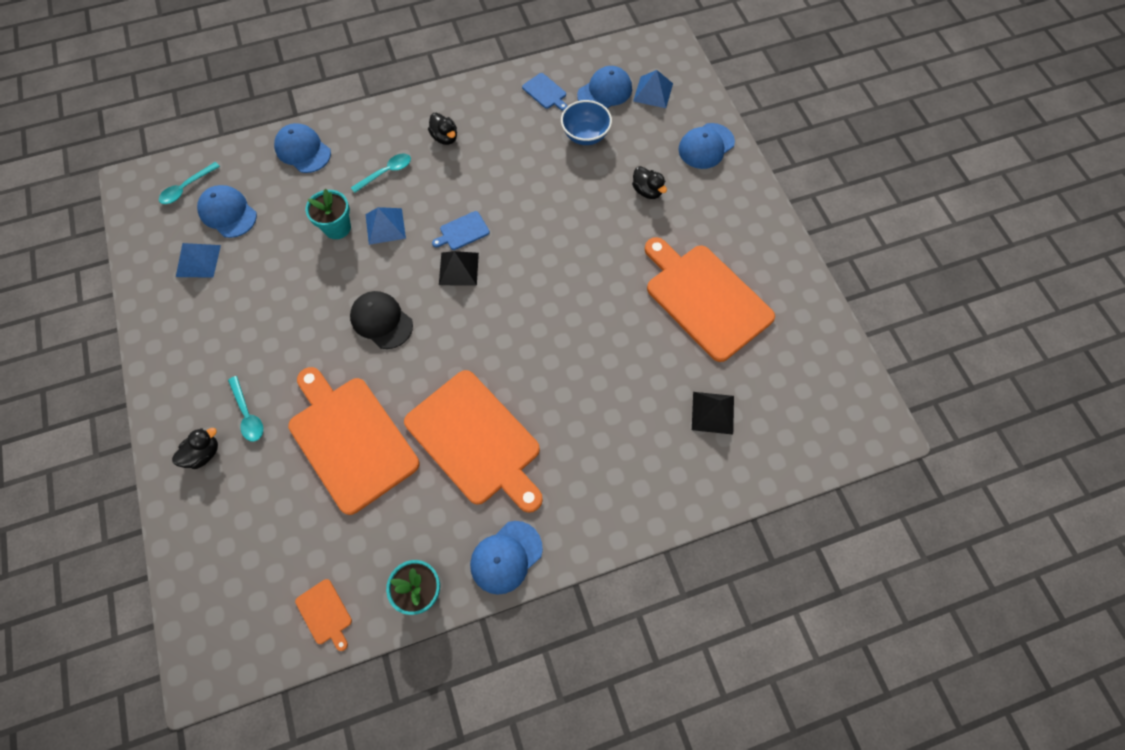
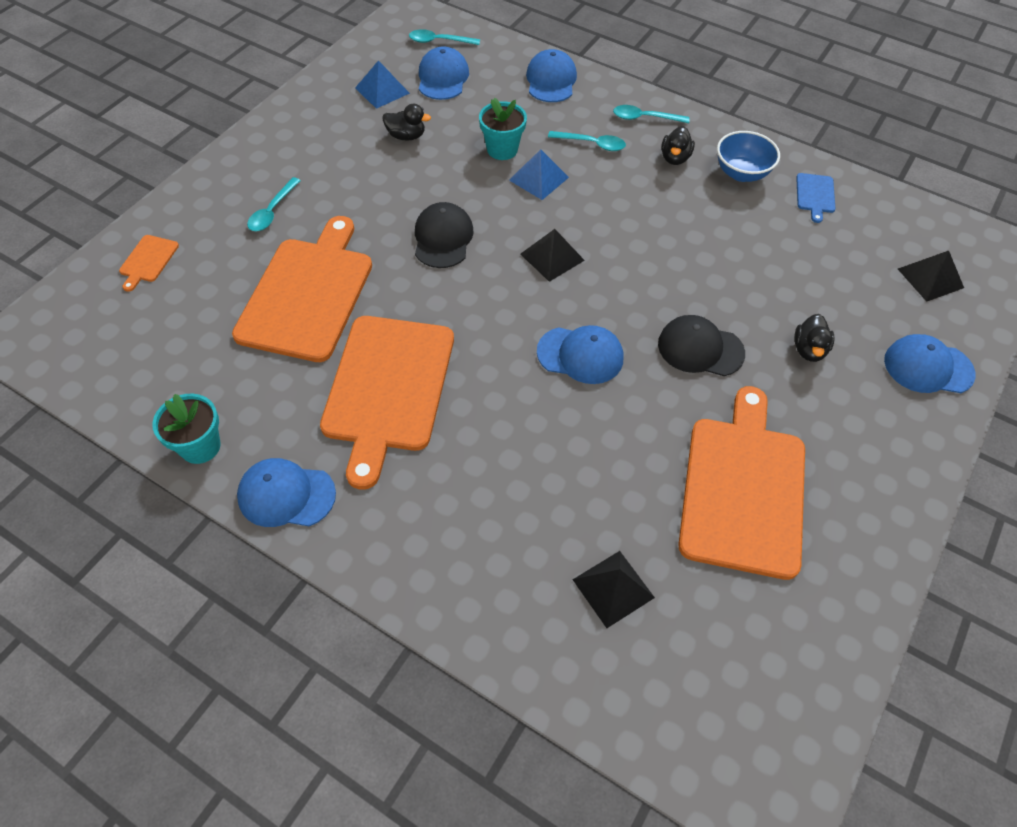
camera: 50 degrees right, 10 degrees down
black duck [172,428,218,469] -> black duck moved to [383,104,431,141]
orange cutting board [295,579,352,651] -> orange cutting board moved to [119,235,179,292]
blue cutting board [432,211,490,250] -> none
blue bowl [561,100,612,145] -> blue bowl moved to [717,131,780,182]
blue cap [577,66,632,109] -> blue cap moved to [537,325,623,384]
blue pyramid [633,70,673,108] -> black pyramid [898,251,964,302]
none -> turquoise spoon [613,105,690,123]
none -> black cap [658,315,745,376]

